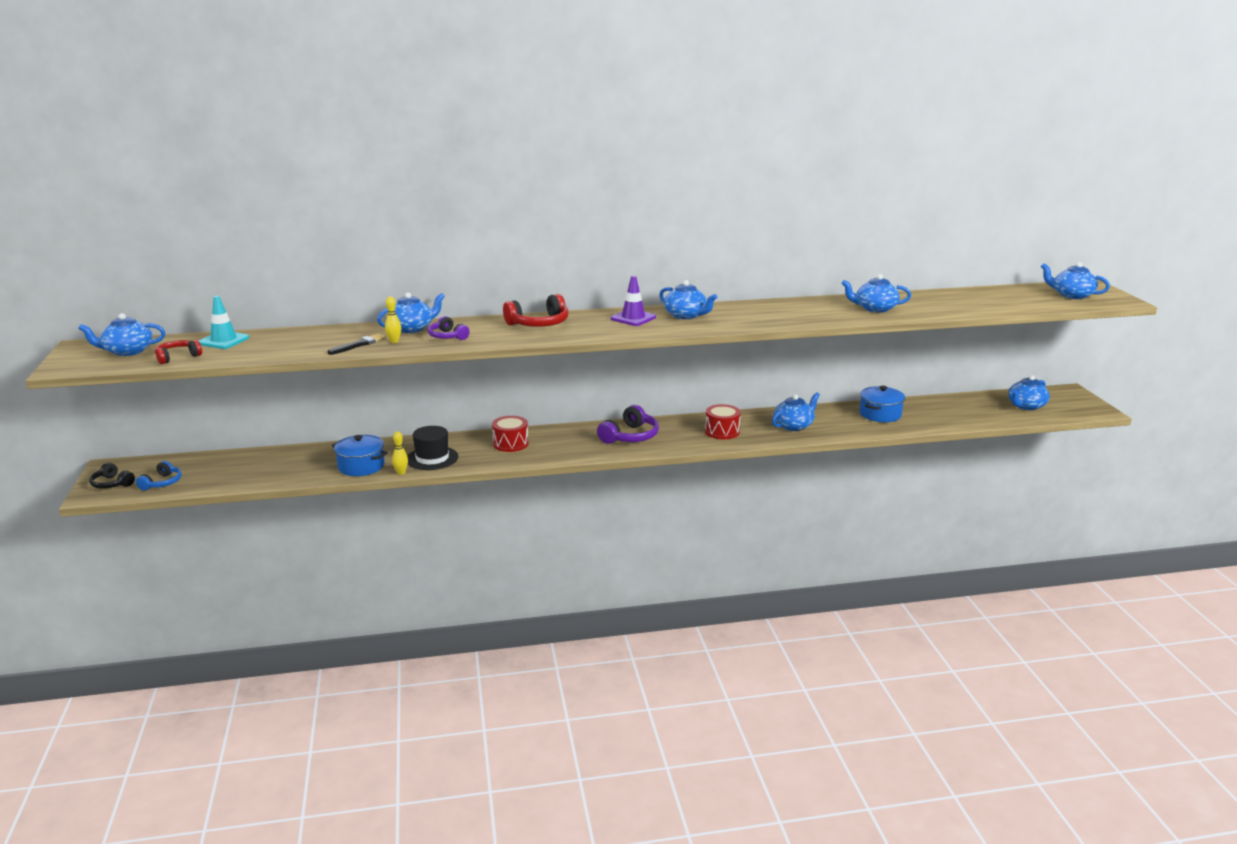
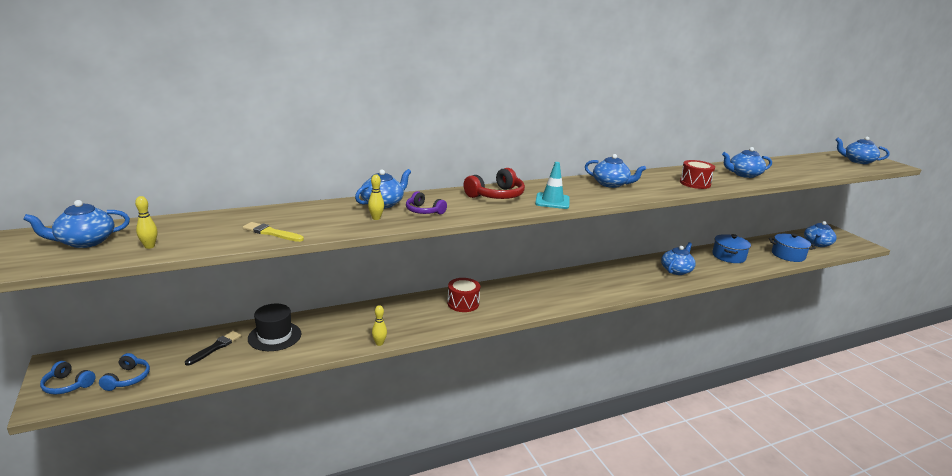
camera: 15 degrees left, 0 degrees up
black headphones [89,463,135,489] -> blue headphones [40,361,96,394]
red headphones [155,340,202,364] -> yellow bowling pin [135,196,158,249]
turquoise traffic cone [199,296,250,349] -> turquoise traffic cone moved to [535,162,570,209]
black brush [328,334,386,355] -> black brush moved to [185,331,241,365]
blue pot [332,435,388,476] -> blue pot moved to [769,233,816,262]
black hat [407,426,458,470] -> black hat moved to [248,304,301,351]
purple headphones [597,405,659,444] -> none
purple traffic cone [611,275,656,326] -> none
red drum [705,404,741,439] -> red drum moved to [680,160,715,189]
none -> yellow brush [243,222,304,242]

